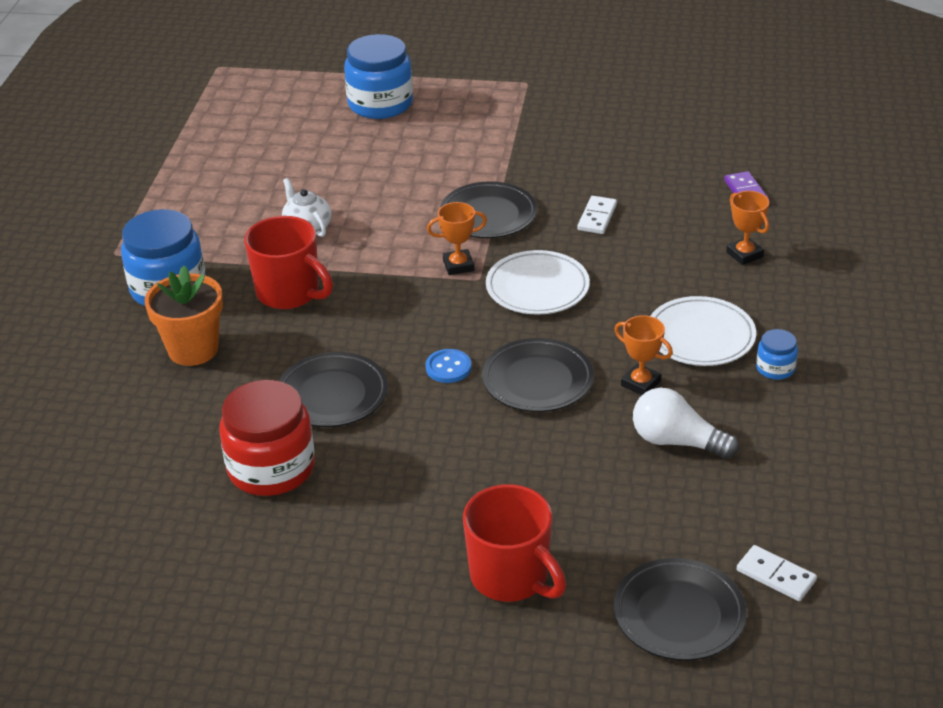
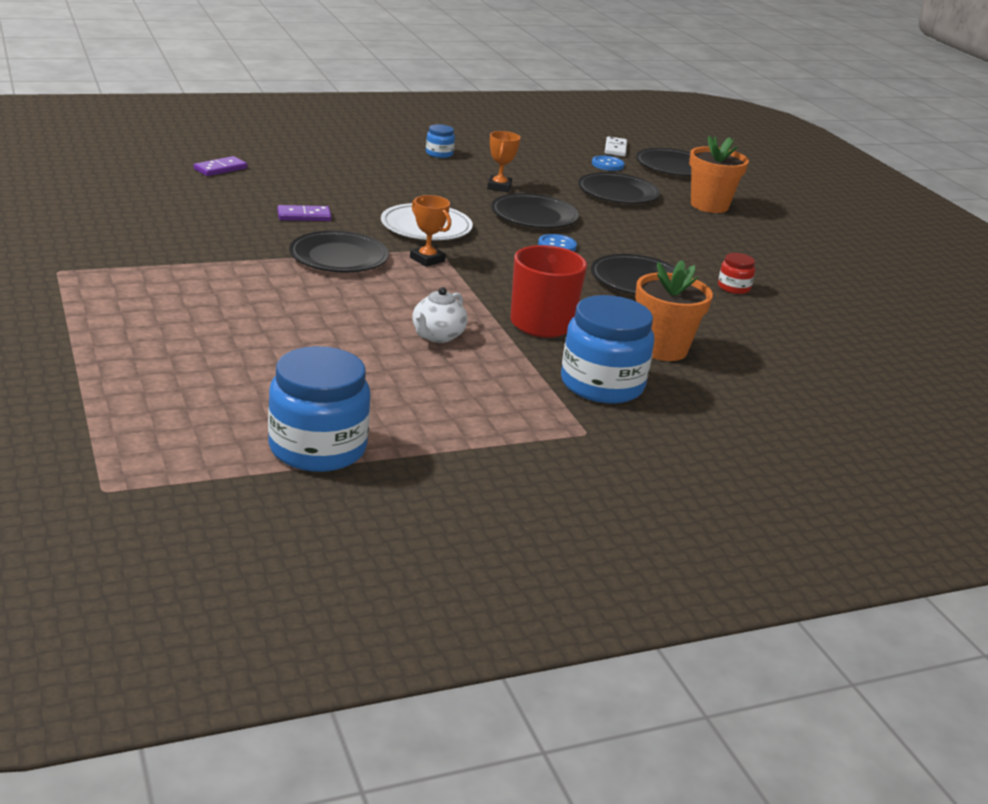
camera: 125 degrees left, 10 degrees down
red jar [219,380,315,496] -> red jar [718,253,755,294], size x0.47
blue jar [344,34,413,119] -> blue jar moved to [268,346,370,472]
red mug [463,484,566,602] -> orange flower pot [689,136,749,213]
white domino [577,196,617,234] -> purple domino [277,205,332,221]
white light bulb [633,388,739,459] -> none
white plate [651,296,756,366] -> none
orange trophy [726,191,769,265] -> none
none -> black plate [578,172,660,204]
none -> blue button [592,156,624,171]

